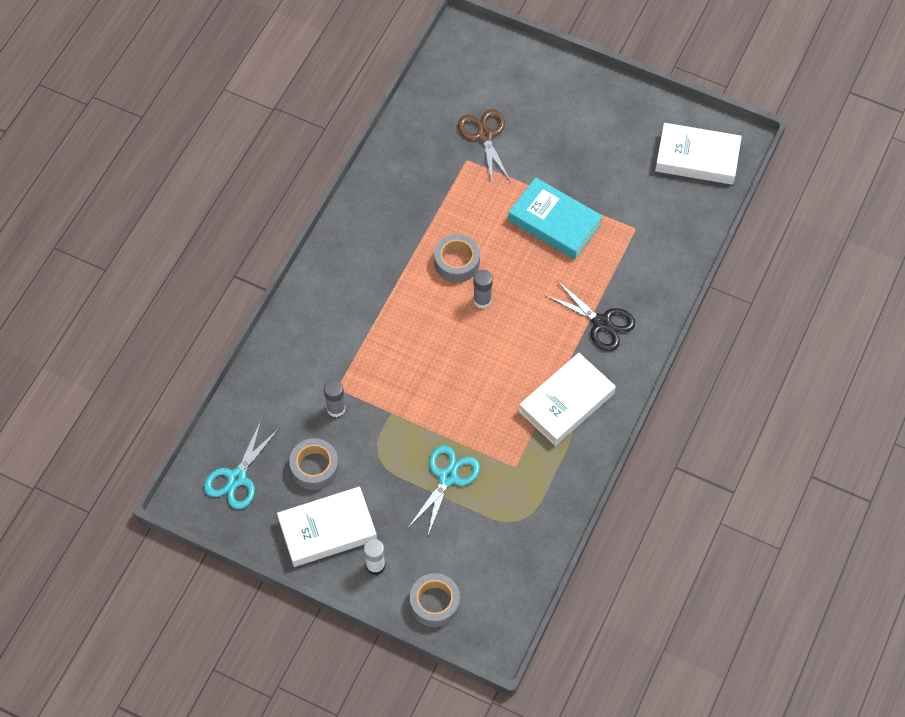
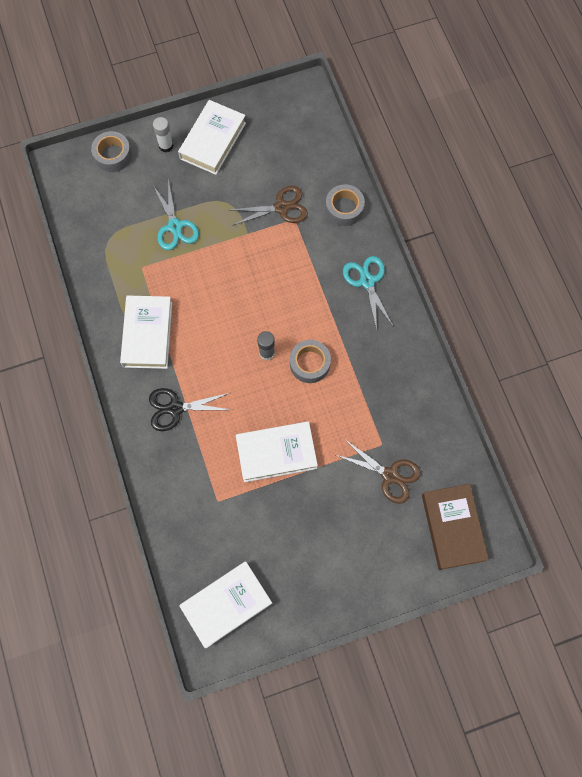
camera: 135 degrees right, 10 degrees up
turquoise scissors [204,421,279,509] -> turquoise scissors moved to [343,256,393,330]
grey tape [289,438,339,490] -> grey tape moved to [325,184,365,226]
grey glue stick [324,379,346,417] -> brown scissors [231,186,308,226]
turquoise book [508,177,603,259] -> white book [236,421,318,482]
none -> brown book [422,484,489,570]

